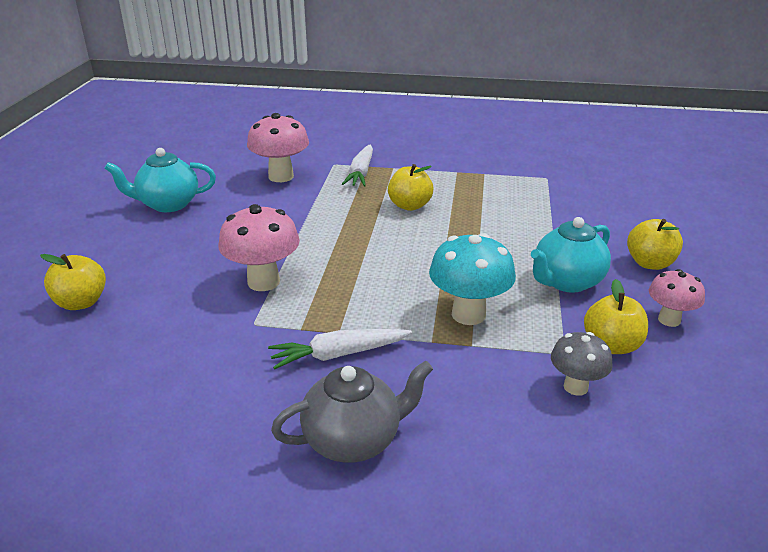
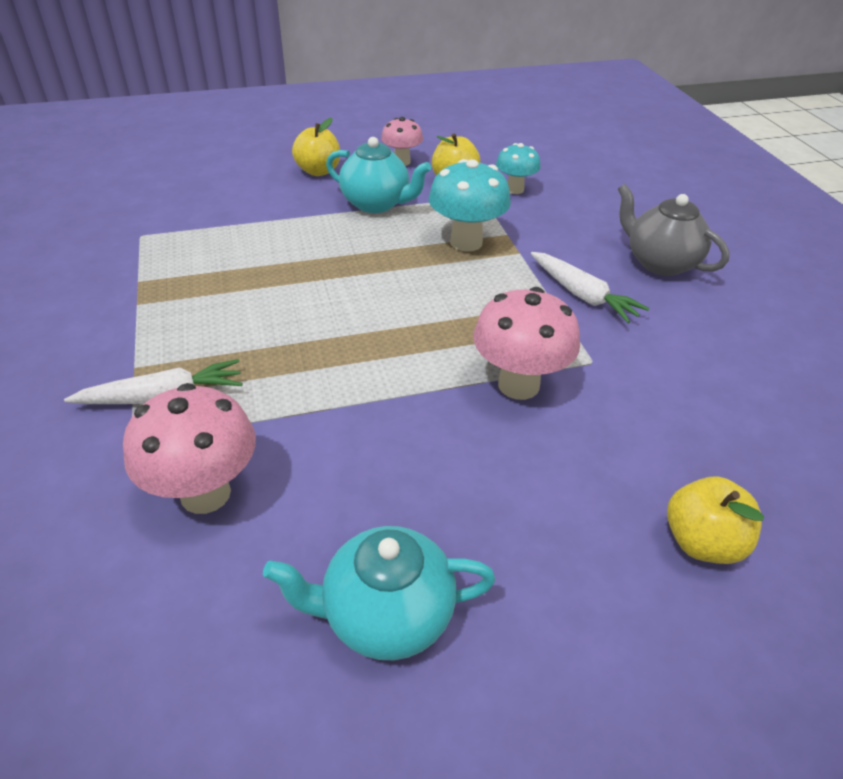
camera: 115 degrees left, 10 degrees up
turquoise teapot [104,148,216,212] -> turquoise teapot turned 120 degrees clockwise [263,526,495,660]
yellow apple [388,164,433,211] -> none
grey mushroom [551,332,613,396] -> turquoise mushroom [496,143,541,194]

